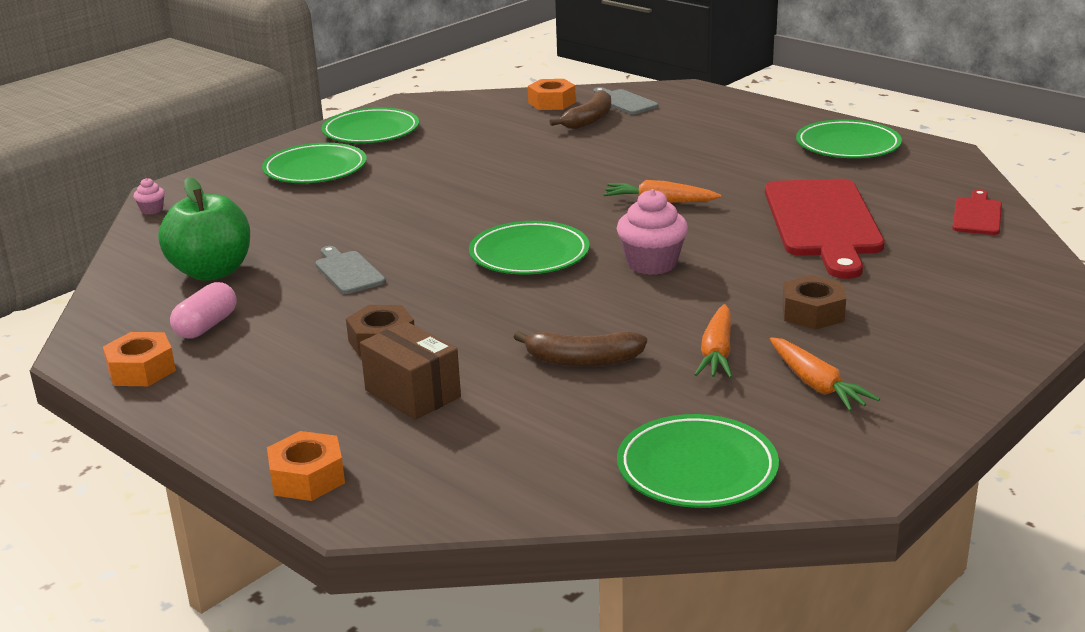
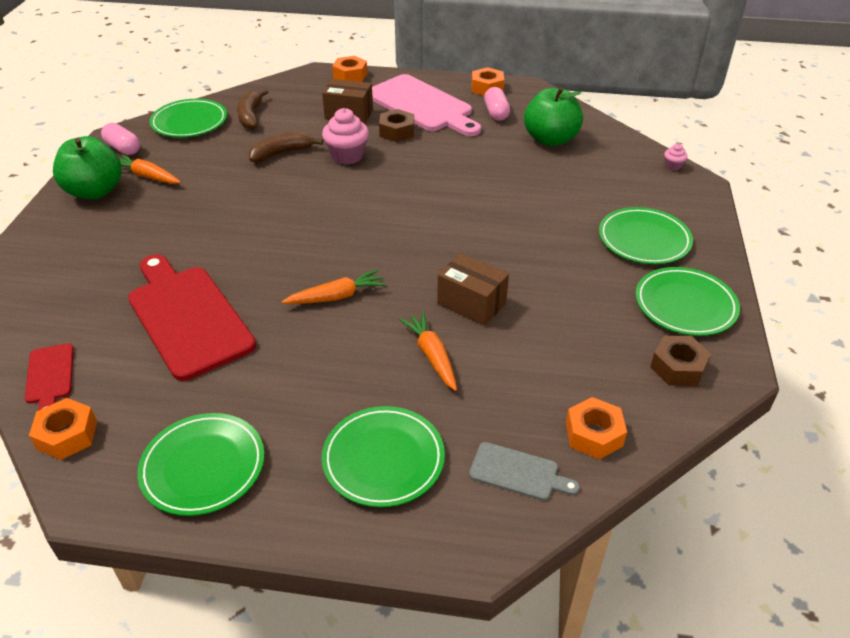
camera: 145 degrees right, 15 degrees up
grey cutting board [315,246,386,294] -> none
green plate [469,221,590,274] -> green plate moved to [322,406,445,507]
brown banana [549,90,611,129] -> brown banana moved to [237,89,268,129]
pink cupcake [617,189,688,275] -> pink cupcake moved to [322,108,369,165]
orange carrot [694,304,732,378] -> orange carrot moved to [399,311,457,391]
brown nut [782,275,846,330] -> brown nut moved to [650,336,711,386]
none -> orange nut [29,398,97,460]
none -> green apple [53,136,122,199]
none -> pink capsule [101,123,140,155]
none -> pink cutting board [372,74,481,136]
none -> brown box [437,253,509,326]

